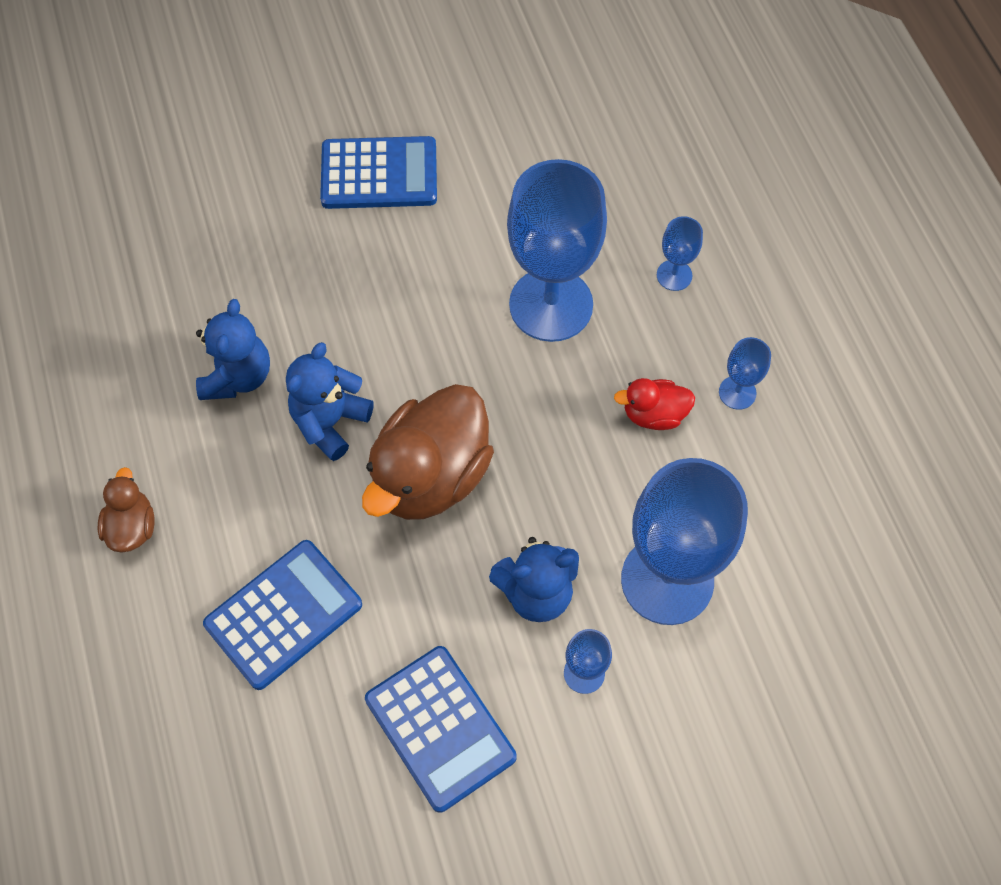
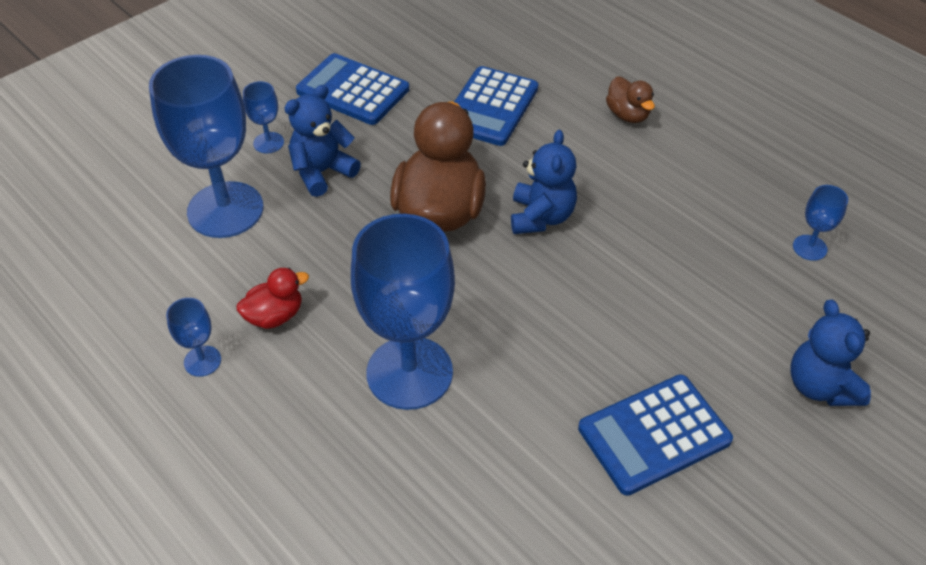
camera: 155 degrees right, 15 degrees down
blue teddy bear [196,299,270,400] -> blue teddy bear moved to [790,299,871,406]
blue goblet [657,216,703,291] -> blue goblet moved to [793,185,848,261]

